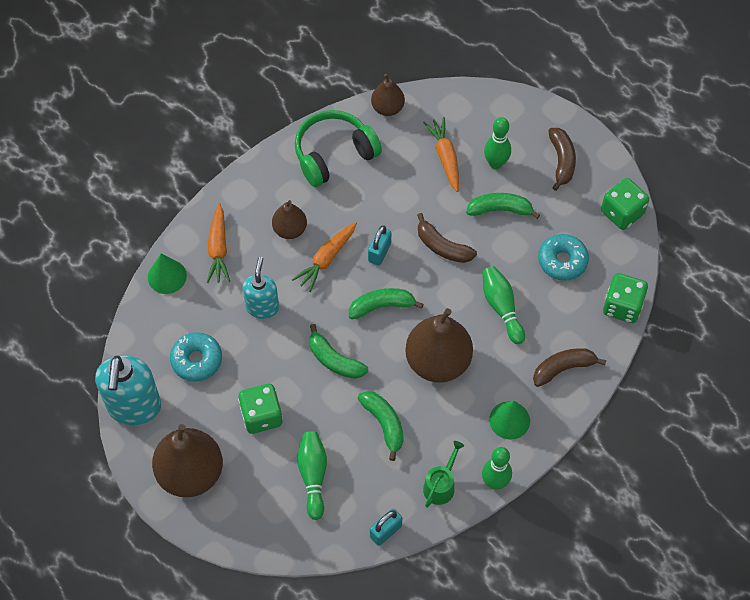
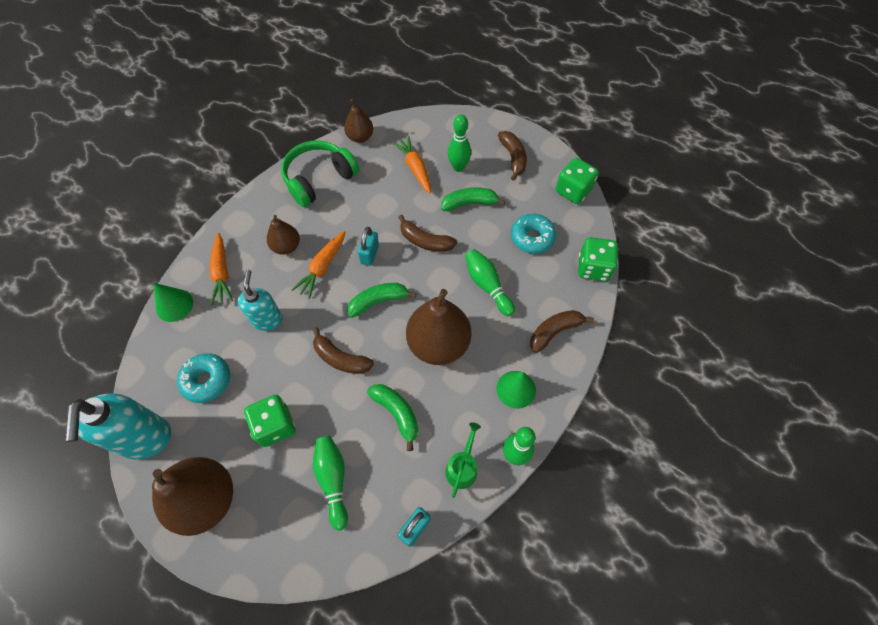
camera: 10 degrees left, 0 degrees up
green banana [309,324,368,379] -> brown banana [313,328,374,374]

